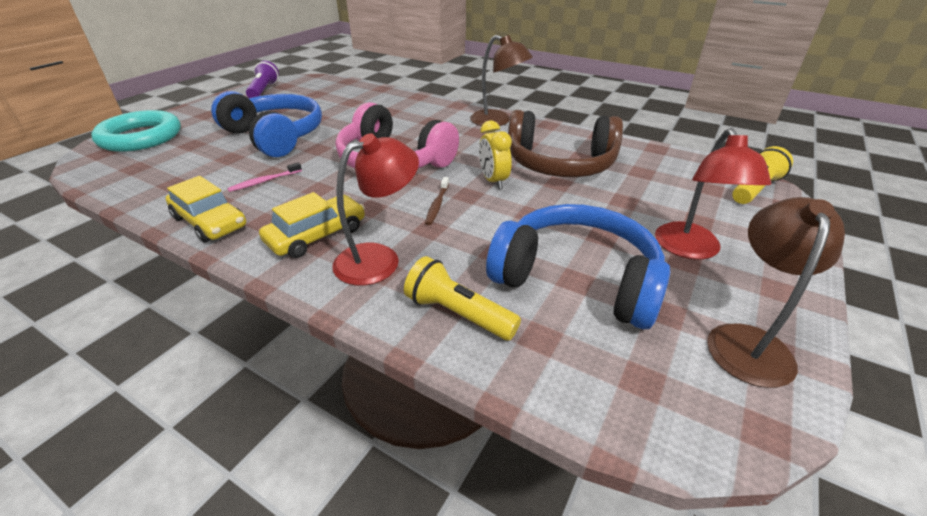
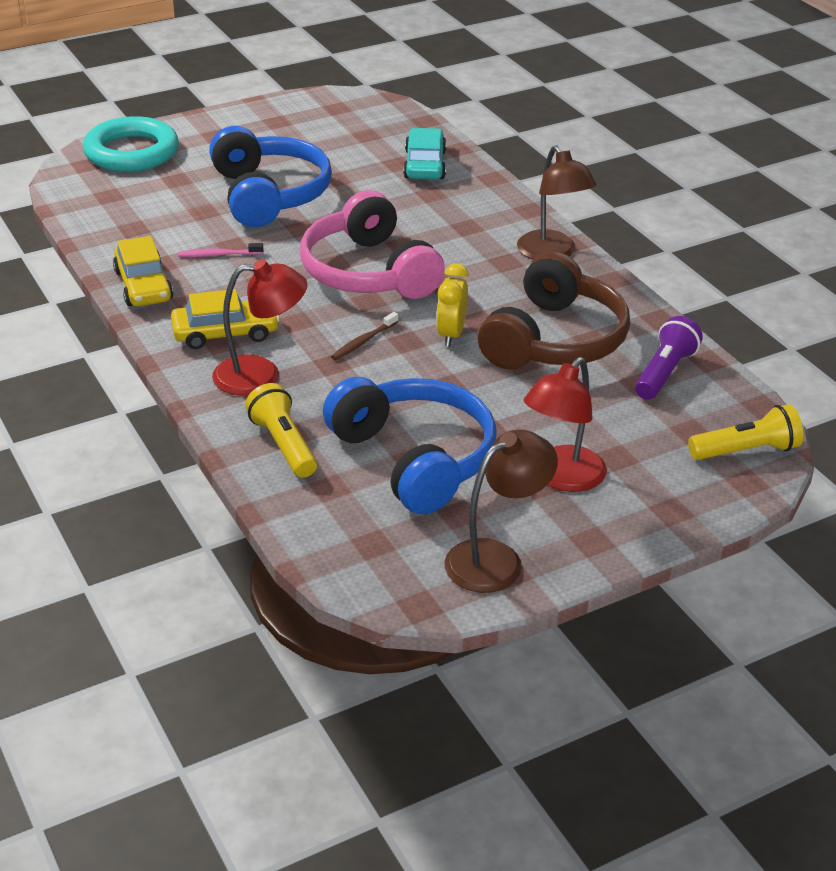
camera: 30 degrees right, 0 degrees up
purple flashlight [246,61,279,98] -> purple flashlight moved to [635,316,703,400]
brown headphones [508,110,623,177] -> brown headphones turned 105 degrees counterclockwise [478,251,630,369]
none -> turquoise car [403,128,446,179]

